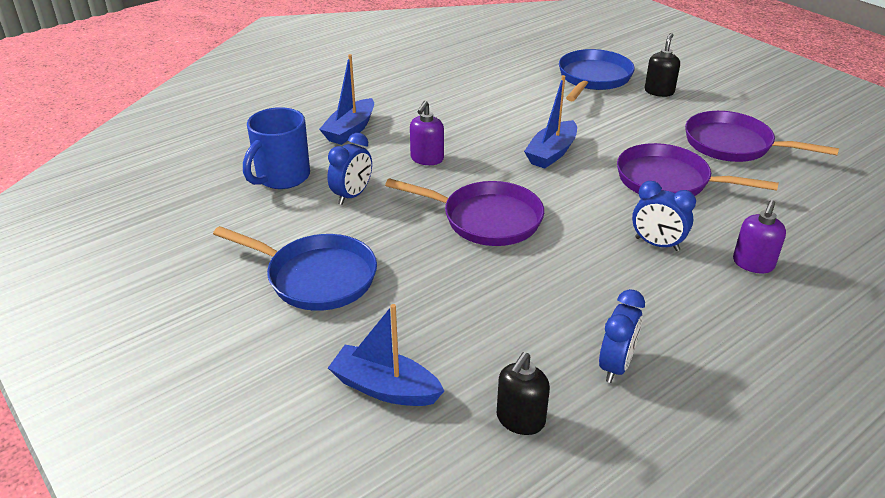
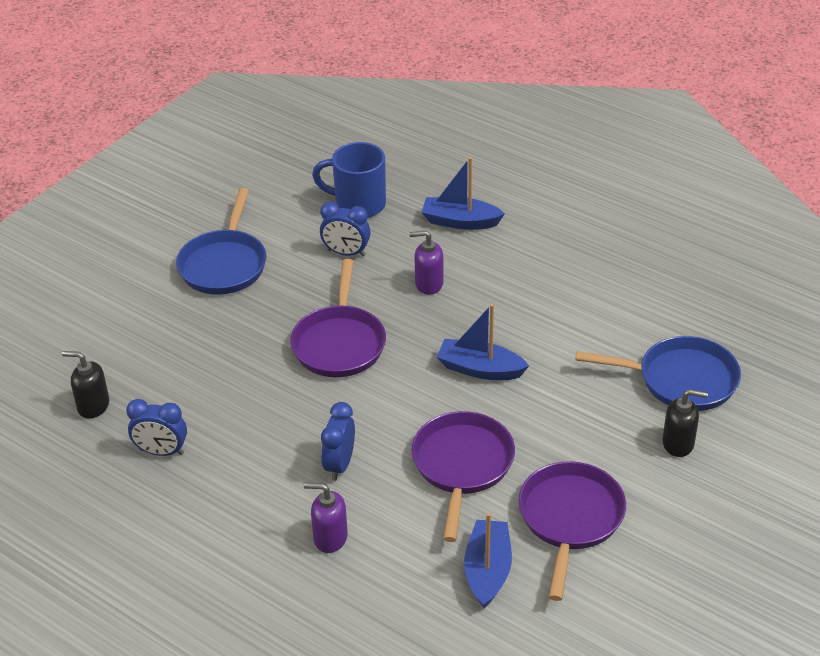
camera: 75 degrees right, 5 degrees up
blue boat [328,304,444,406] -> blue boat moved to [464,513,512,608]

